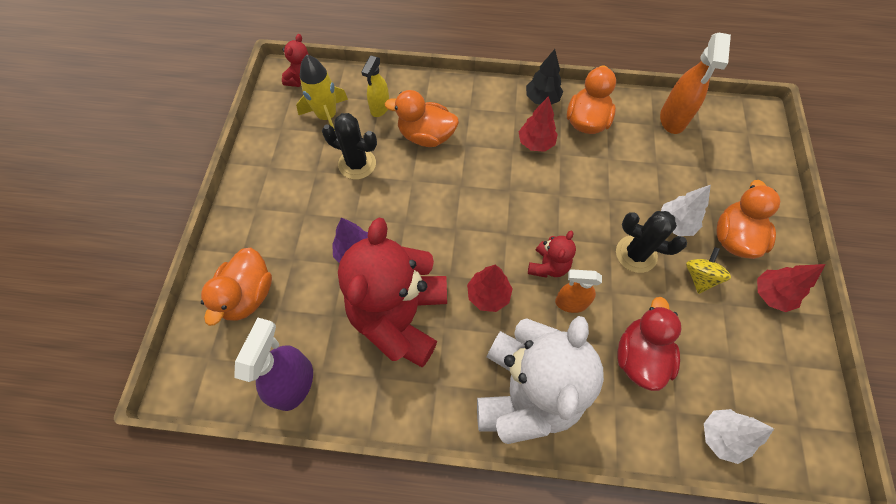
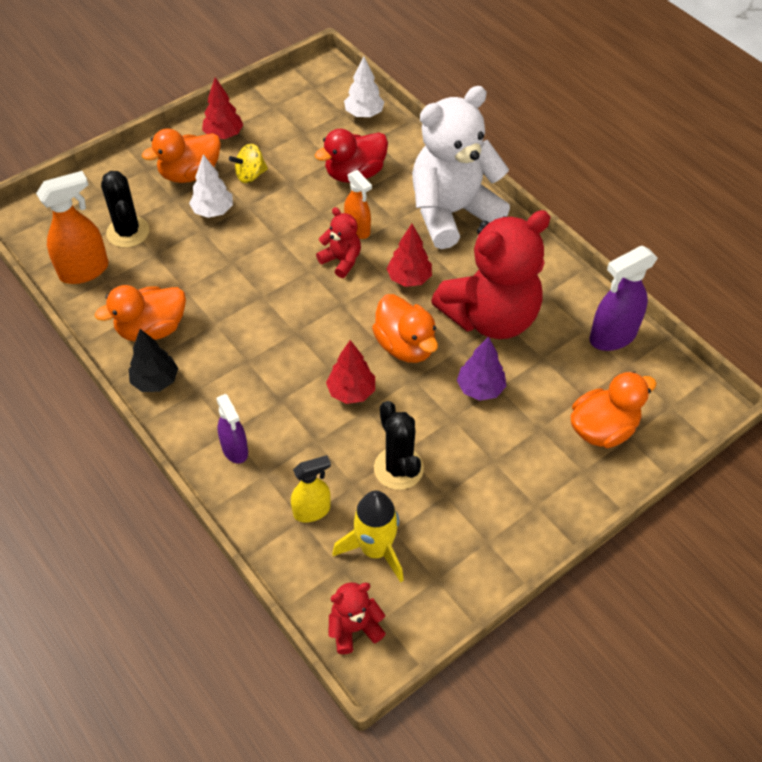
camera: 135 degrees left, 10 degrees down
orange duck [385,90,459,147] -> orange duck moved to [372,294,438,363]
red tree [519,96,558,152] -> red tree moved to [326,340,375,404]
red teddy bear [528,231,576,278] -> red teddy bear turned 60 degrees clockwise [316,207,361,278]
black cactus [616,211,687,273] -> black cactus moved to [101,171,149,248]
none -> purple spray bottle [217,394,248,464]

